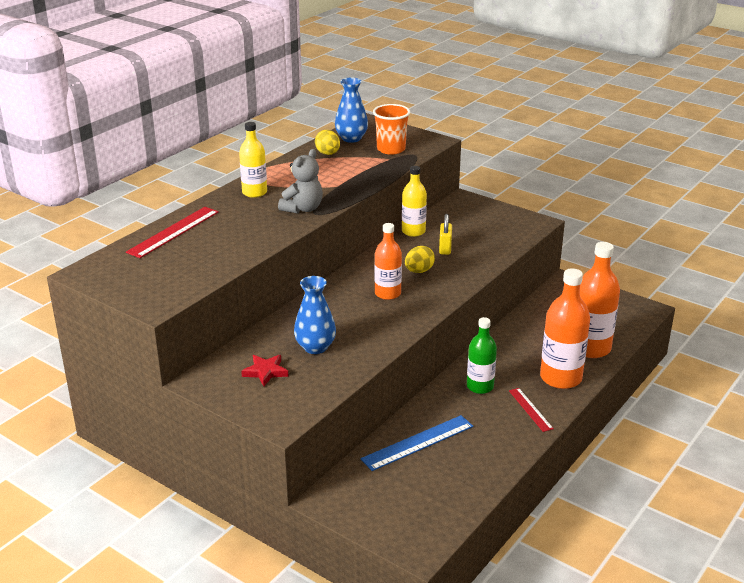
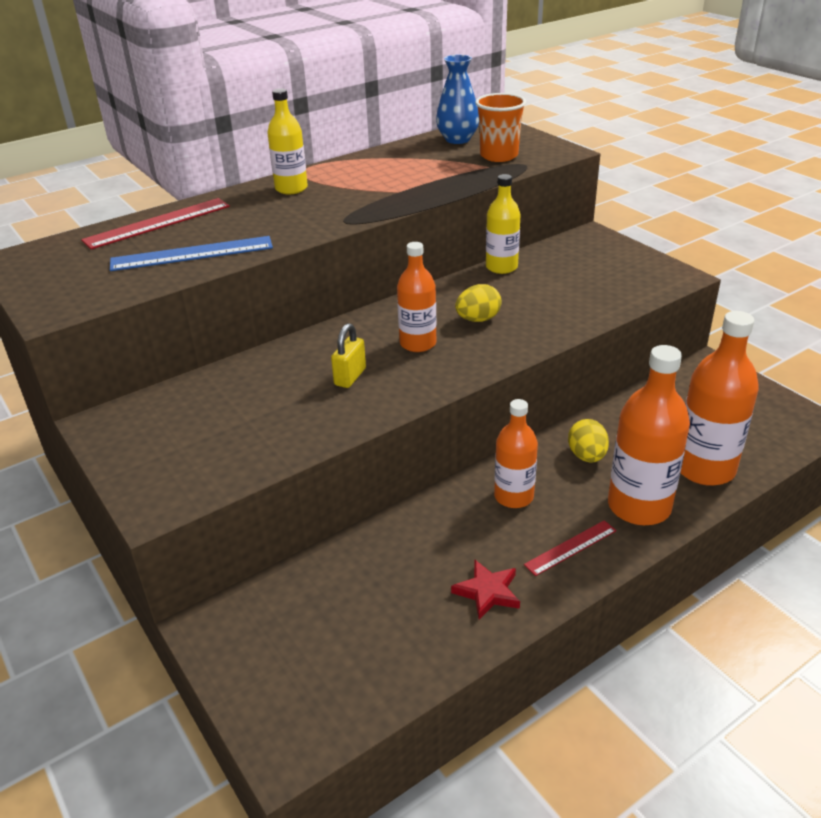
camera: 20 degrees right, 5 degrees up
red star [241,355,289,386] -> red star moved to [451,560,520,620]
grey teddy bear [278,149,323,213] -> none
blue vase [294,276,336,354] -> none
yellow egg [315,130,340,155] -> yellow egg moved to [568,419,609,463]
blue ruler [361,415,473,471] -> blue ruler moved to [110,236,273,271]
yellow padlock [439,214,452,255] -> yellow padlock moved to [331,323,366,388]
green bottle [467,317,497,394] -> orange bottle [494,399,538,508]
red ruler [509,388,554,432] -> red ruler turned 60 degrees clockwise [524,520,616,576]

